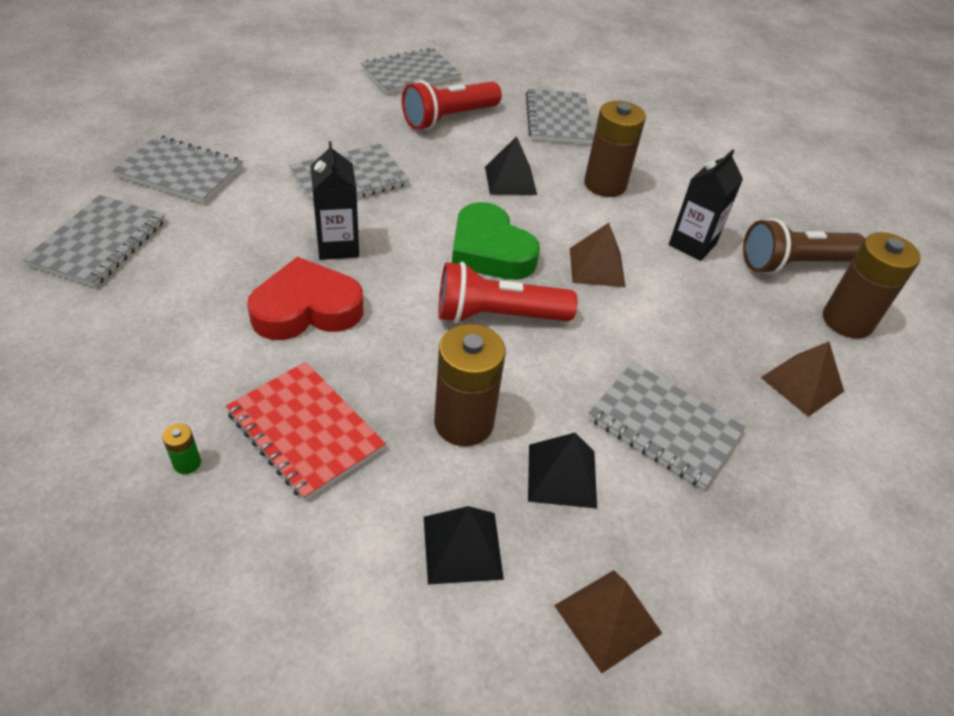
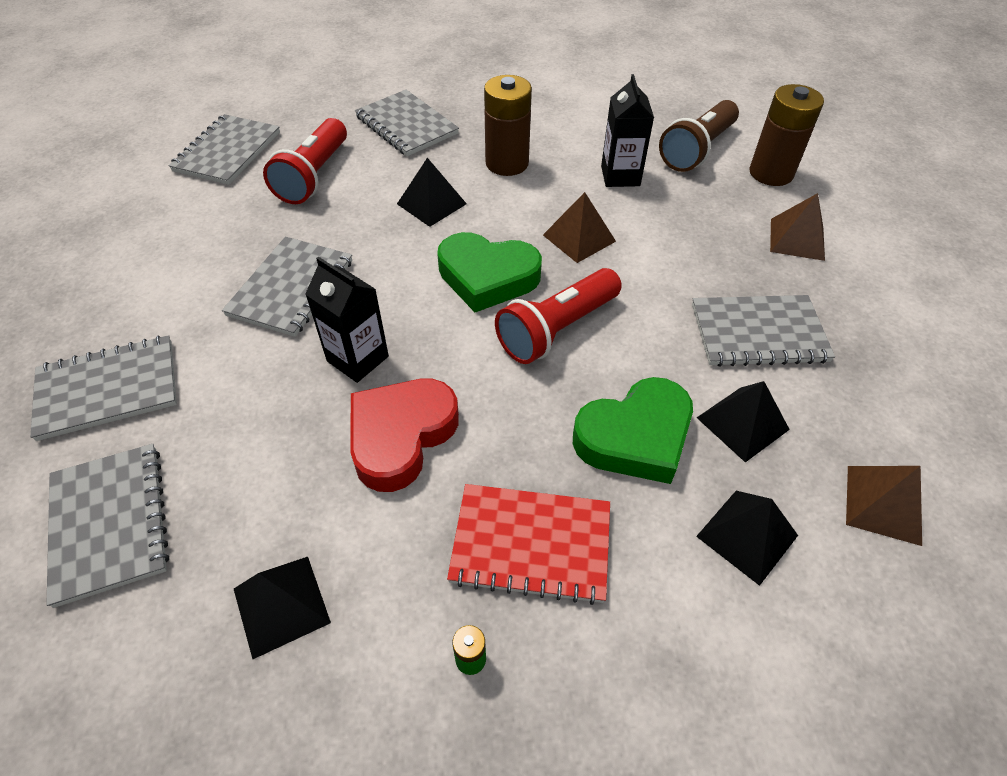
camera: 35 degrees left, 5 degrees up
brown battery [434,324,506,446] -> green heart [573,377,693,484]
none -> black pyramid [234,557,331,659]

